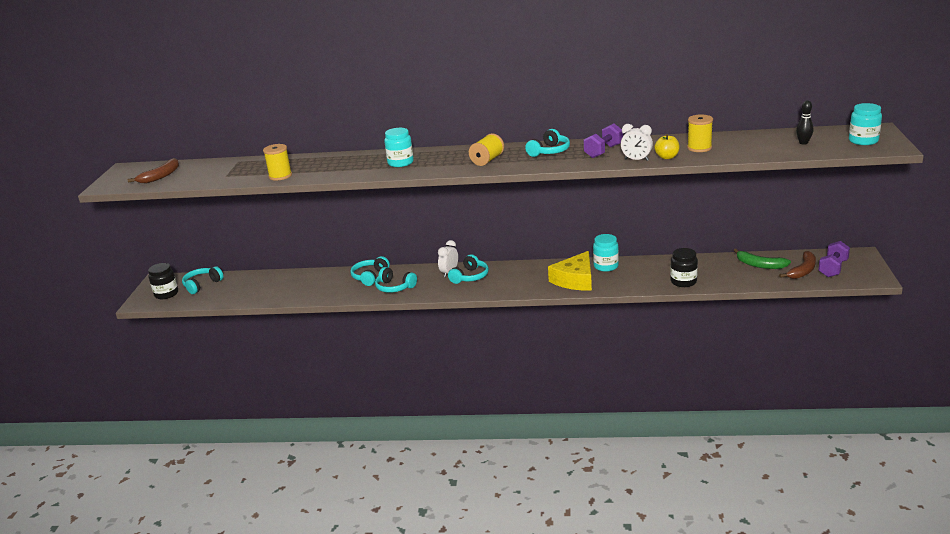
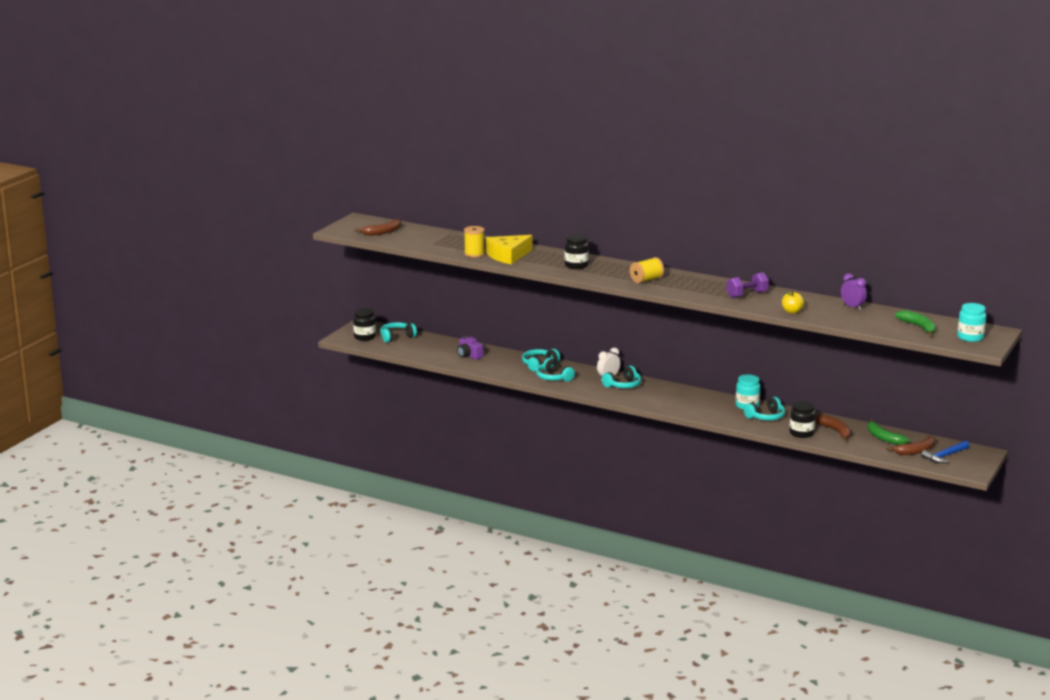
camera: 20 degrees right, 5 degrees down
turquoise jar [384,128,414,167] -> black jar [564,234,589,269]
turquoise headphones [525,129,570,157] -> turquoise headphones moved to [744,397,785,420]
yellow cheese [548,251,592,290] -> yellow cheese moved to [486,235,532,264]
white clock [621,124,653,161] -> none
yellow spool [687,114,713,152] -> none
black bowling pin [796,100,813,145] -> green banana [895,310,936,336]
purple dumbbell [818,241,850,277] -> blue hammer [921,440,969,463]
none -> purple camera [457,336,483,360]
none -> brown banana [815,414,851,441]
none -> purple clock [841,273,867,310]

